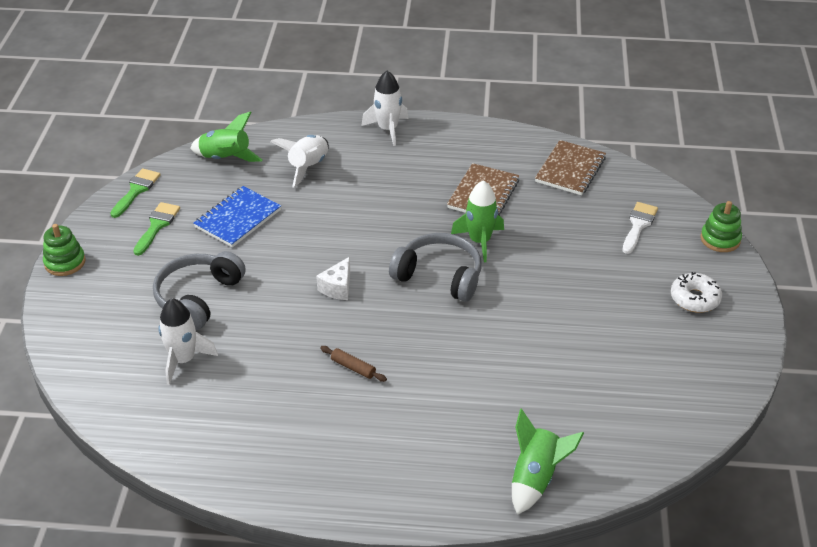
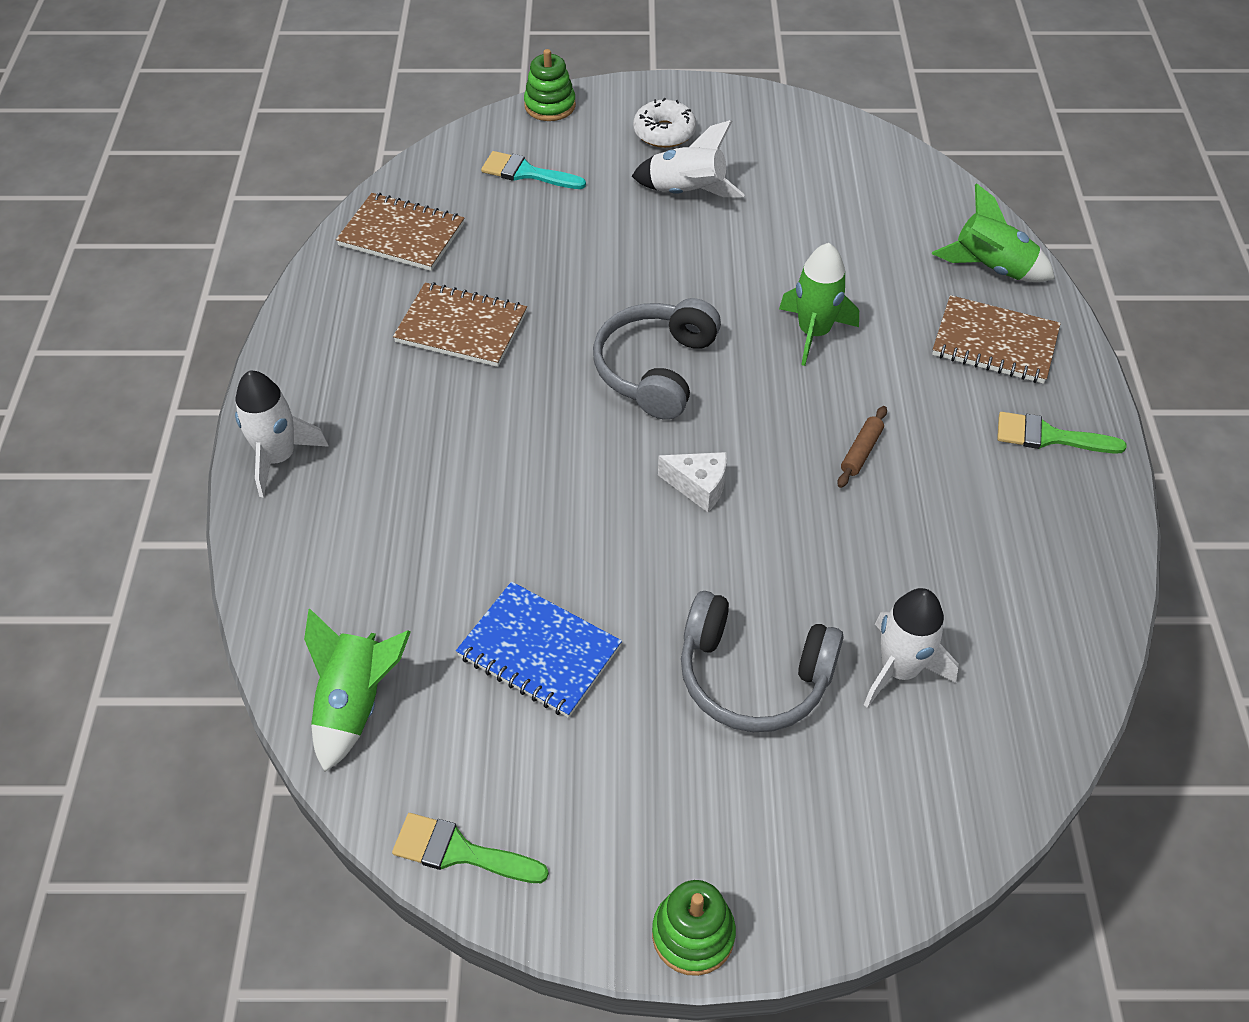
camera: 95 degrees left, 10 degrees up
green brush [133,202,180,256] -> green brush moved to [997,412,1127,454]
white rocket [270,135,329,187] -> white rocket moved to [632,120,745,197]
green rocket [451,180,504,262] -> green rocket moved to [779,243,859,366]
white brush [623,202,658,254] -> turquoise brush [481,151,586,189]
none -> brown notebook [932,295,1061,384]

